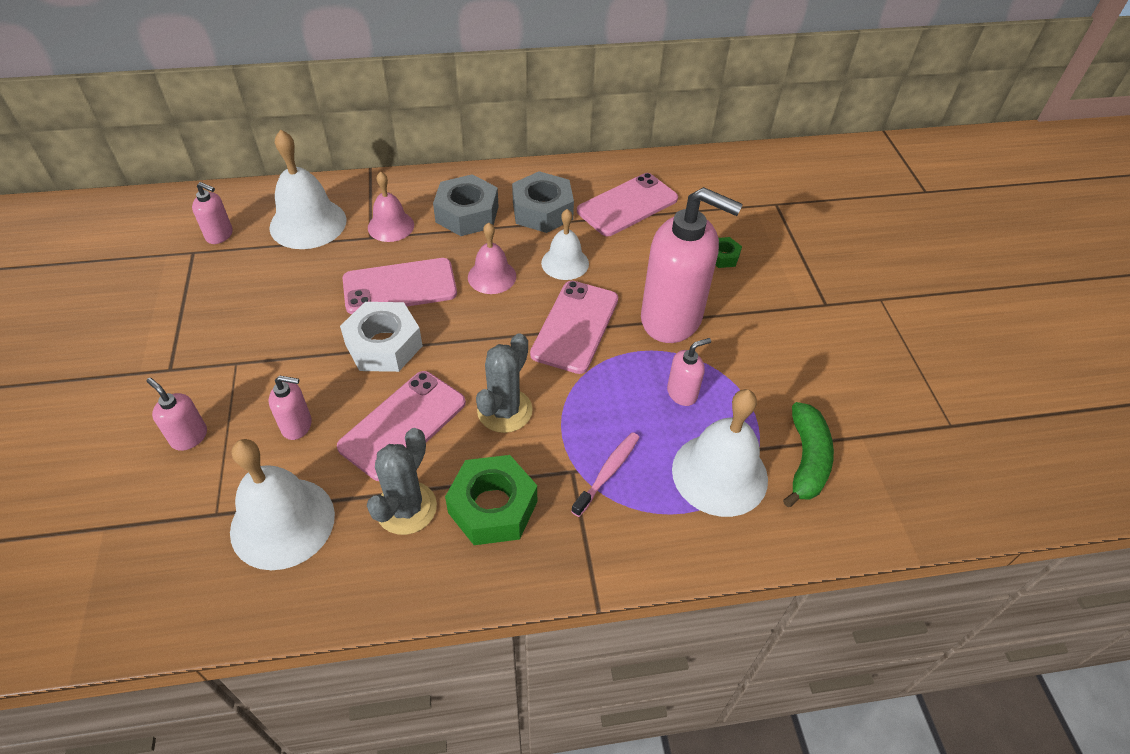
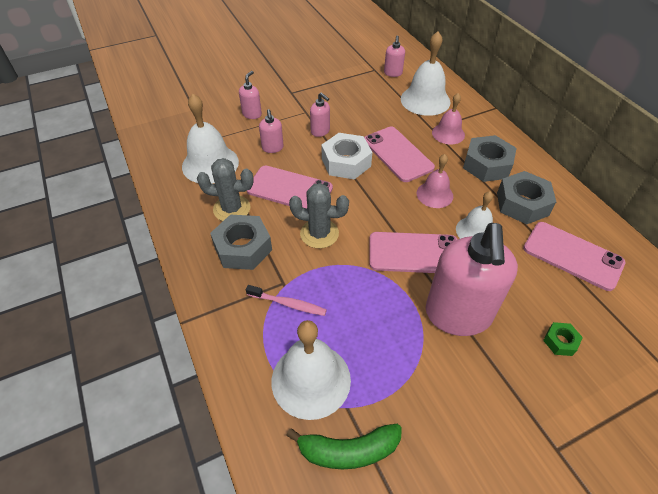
camera: 75 degrees right, 0 degrees up
green nut [445,455,537,545] -> grey nut [210,214,272,270]
pink soap dispenser [667,338,711,406] -> pink soap dispenser moved to [310,92,330,137]

